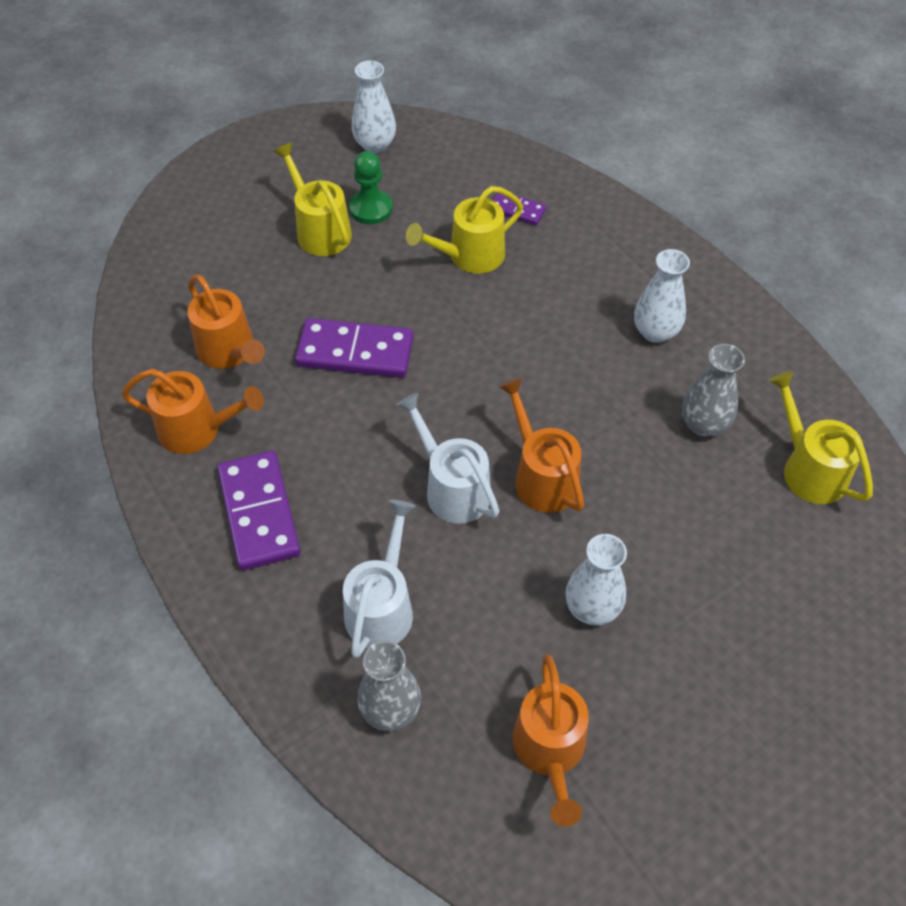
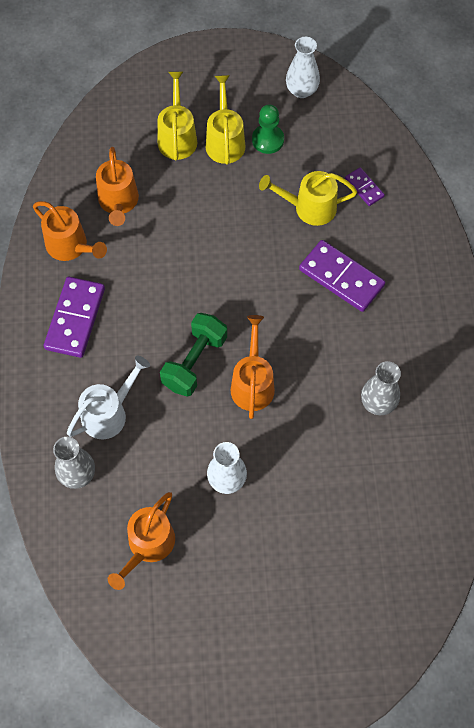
camera: 30 degrees right, 10 degrees up
purple domino [295,318,414,378] -> purple domino moved to [299,240,385,312]
white watering can [396,393,499,524] -> green dumbbell [160,313,227,397]
white vase [634,249,690,343] -> none
yellow watering can [769,371,873,504] -> yellow watering can moved to [157,71,197,160]

